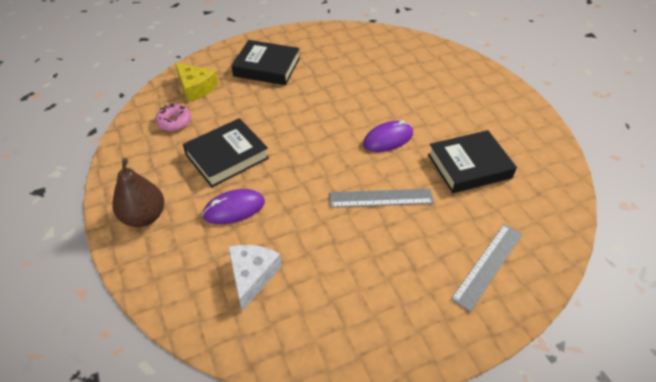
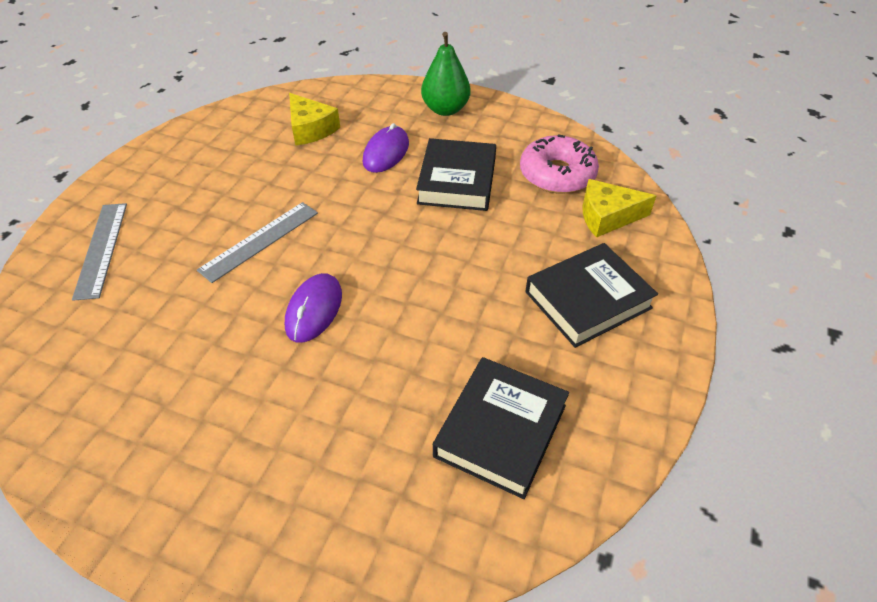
camera: 135 degrees right, 0 degrees up
brown pear [112,158,164,227] -> green pear [421,32,471,116]
pink donut [155,104,191,131] -> pink donut [520,134,599,194], size x1.65
white cheese [228,245,282,311] -> yellow cheese [289,93,340,146]
black book [428,130,517,193] -> black book moved to [433,357,569,499]

